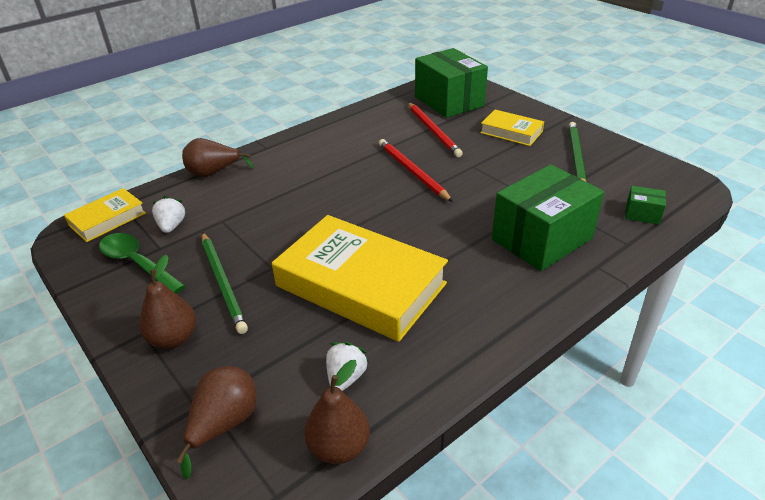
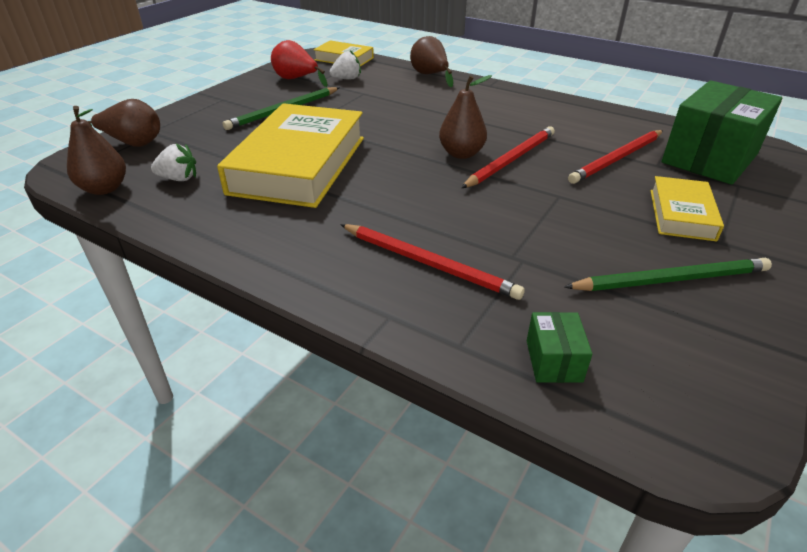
camera: 70 degrees right, 0 degrees up
green spoon [99,233,185,294] -> red pear [271,40,328,87]
brown pear [139,255,196,349] -> brown pear moved to [439,75,492,159]
green box [492,164,604,271] -> red pencil [340,224,525,300]

